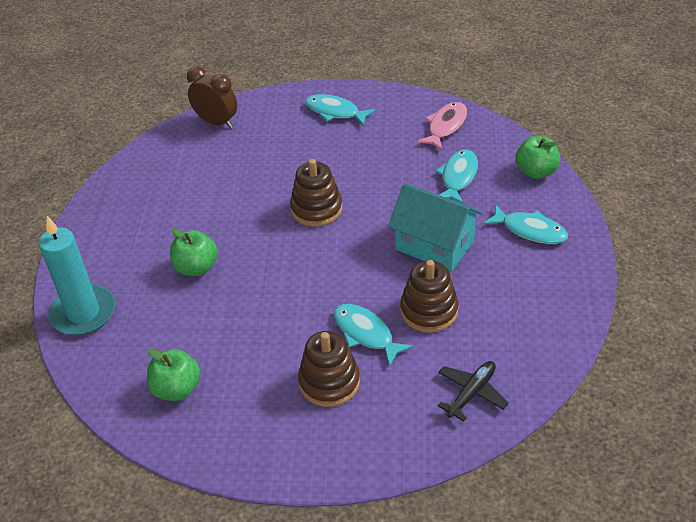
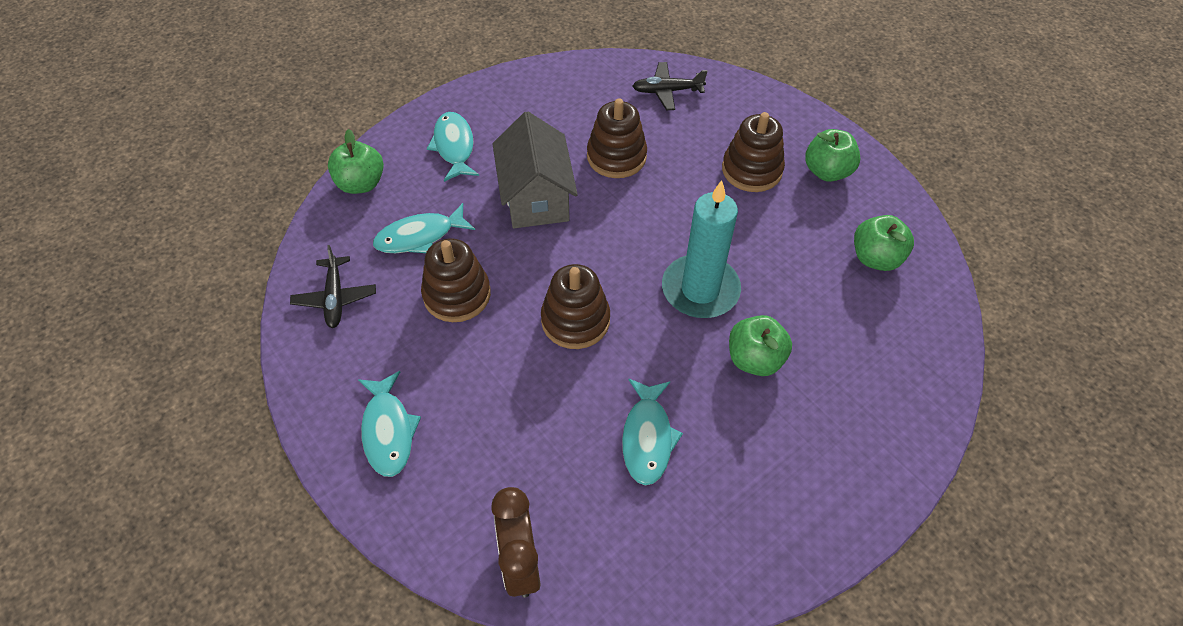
camera: 135 degrees left, 10 degrees up
turquoise candle [39,216,115,335] -> turquoise candle moved to [662,180,741,318]
turquoise fish [334,304,414,367] -> turquoise fish moved to [622,379,683,485]
turquoise house [388,183,482,272] -> grey house [492,111,578,228]
pink fish [417,102,467,150] -> black plane [290,245,376,328]
none -> brown stacking toy [421,238,491,322]
none -> green apple [805,129,860,182]

